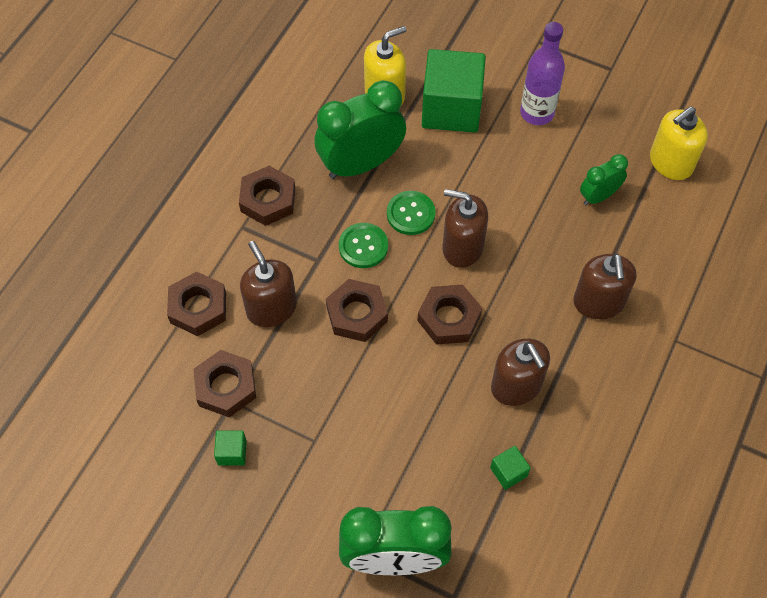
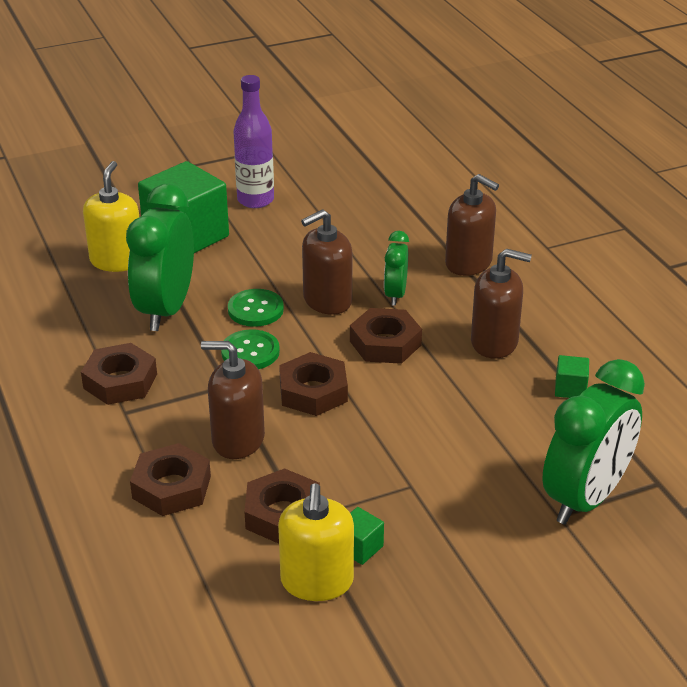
camera: 50 degrees left, 25 degrees down
green clock [580,154,628,205] -> green clock moved to [384,231,409,306]
yellow soap dispenser [650,106,708,180] -> yellow soap dispenser moved to [278,483,354,601]

